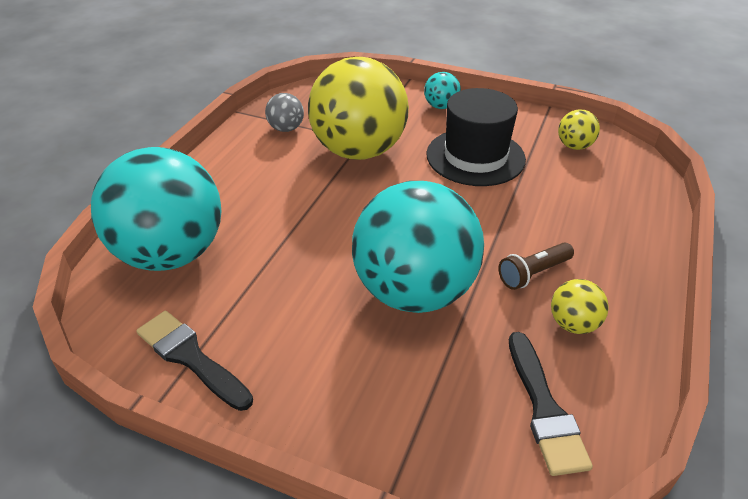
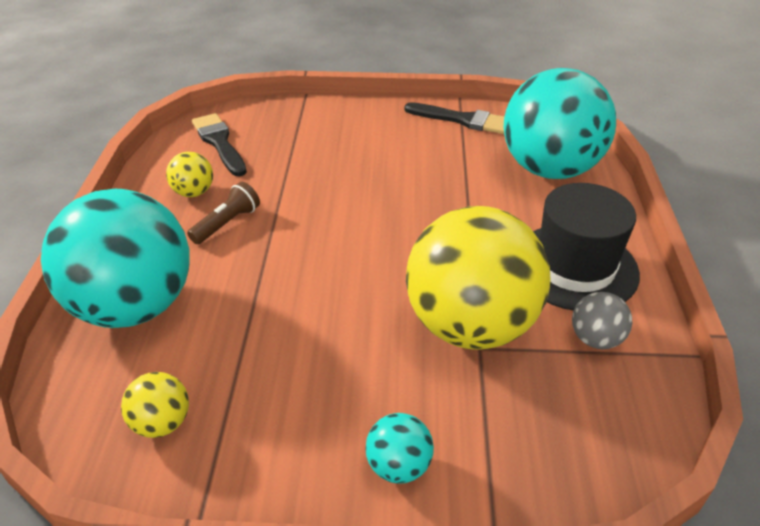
camera: 160 degrees right, 0 degrees up
turquoise ball [352,181,484,313] -> turquoise ball moved to [41,189,190,328]
black hat [426,88,526,186] -> black hat moved to [533,183,640,311]

